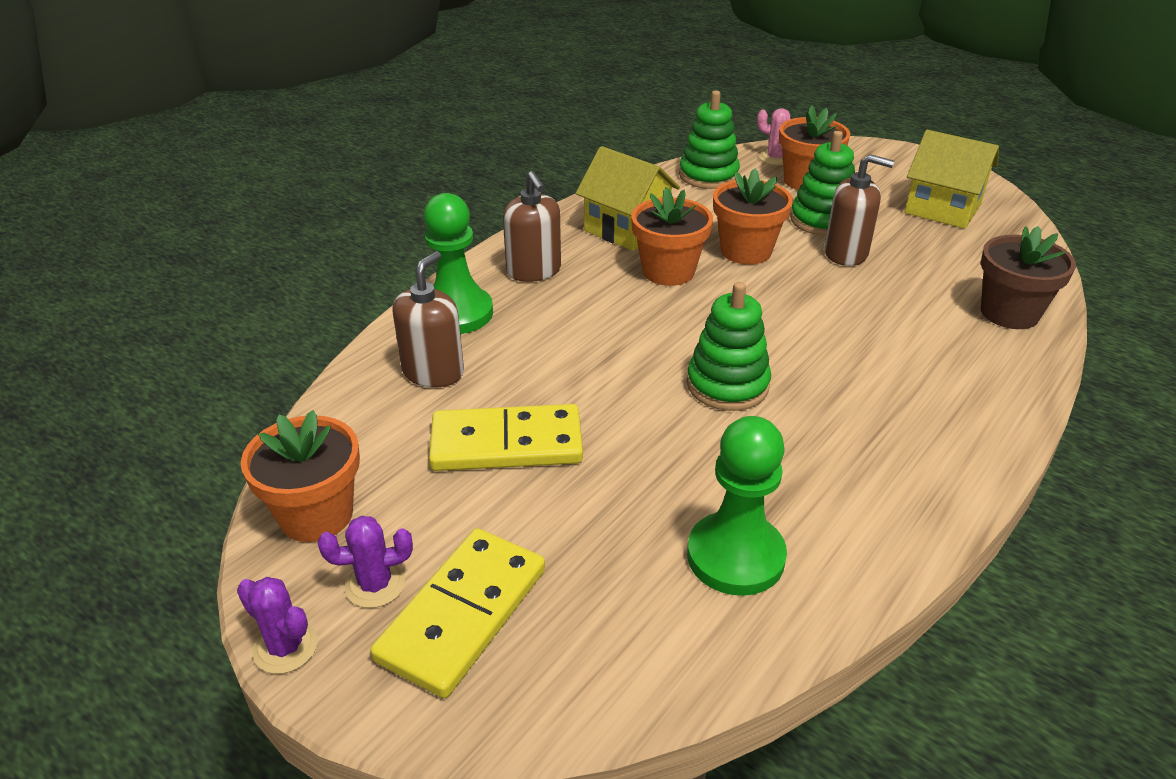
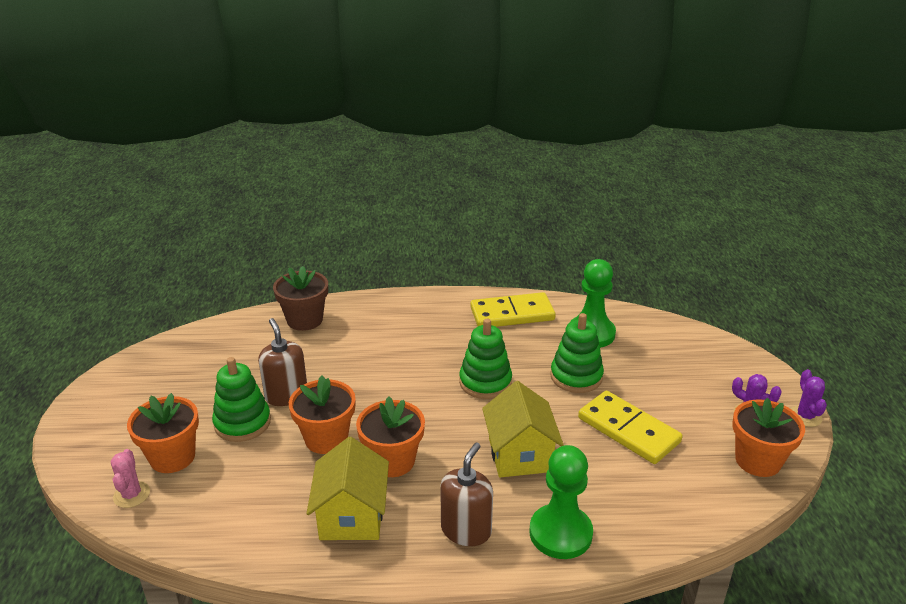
camera: 130 degrees left, 5 degrees down
yellow domino [370,528,545,698] -> yellow domino moved to [470,292,556,327]
brown soap dispenser [392,251,464,387] -> none
green stacking toy [679,90,740,189] -> green stacking toy moved to [550,313,604,393]
yellow house [905,130,999,229] -> yellow house moved to [482,381,564,477]

